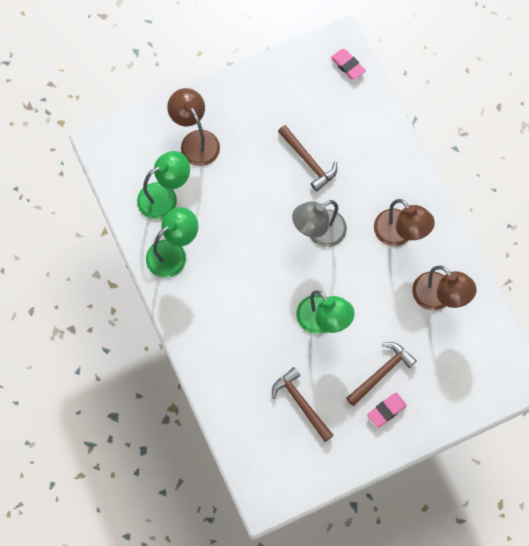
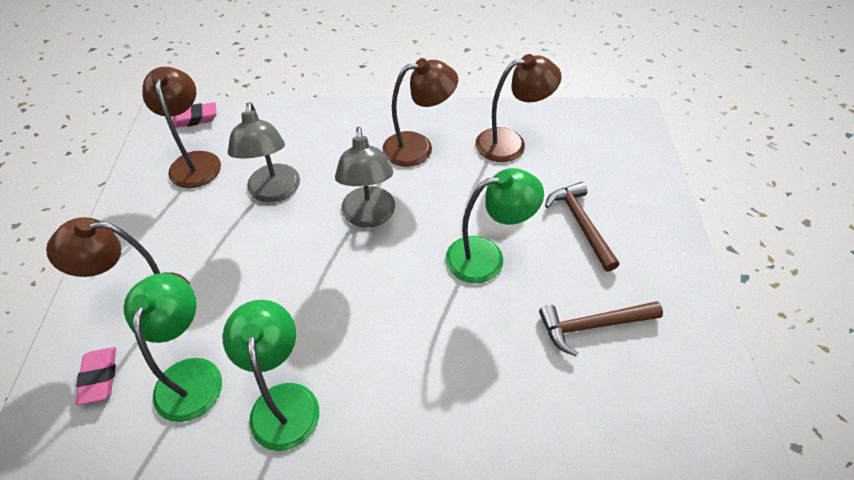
camera: 65 degrees left, 20 degrees down
brown hammer [278,125,337,191] -> grey lamp [228,102,300,202]
pink eraser [367,393,407,428] -> pink eraser moved to [76,347,116,405]
none -> brown lamp [142,67,221,188]

